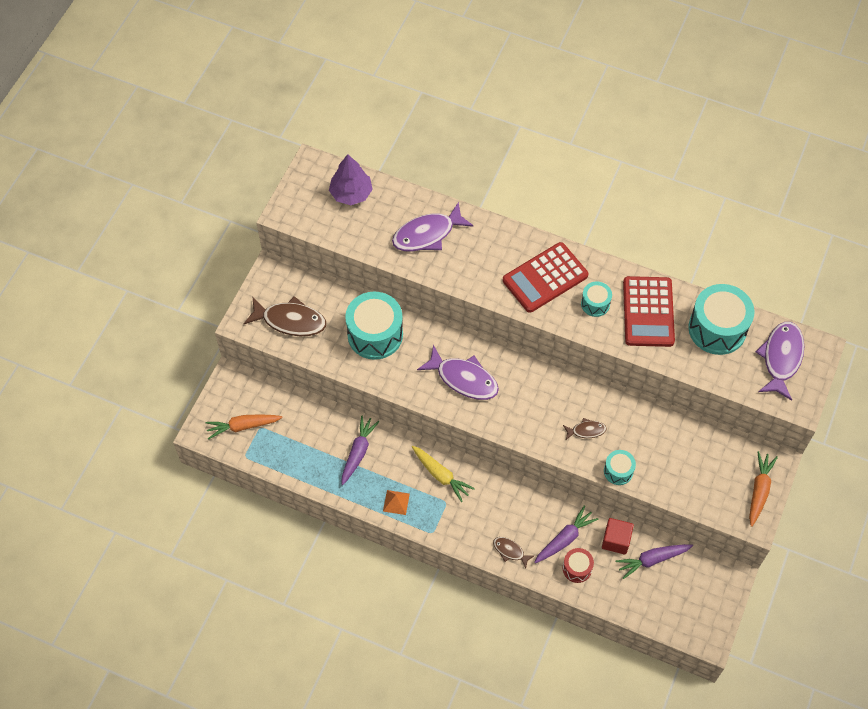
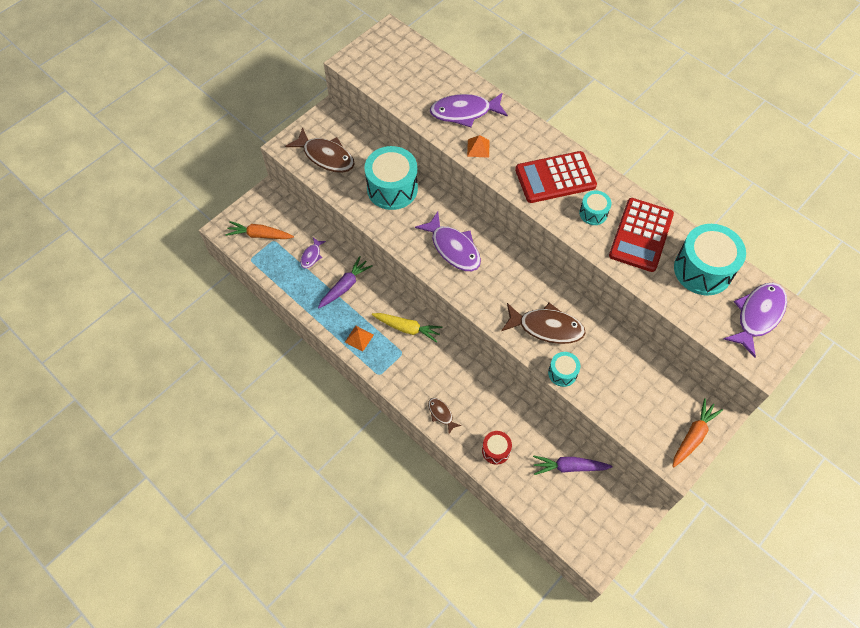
camera: 20 degrees right, 0 degrees up
purple tree [329,154,373,205] -> none
yellow carrot [412,446,475,502] -> yellow carrot turned 45 degrees counterclockwise [372,313,442,343]
purple carrot [534,506,598,563] -> none
brown fish [563,418,606,440] -> brown fish [501,303,585,344], size x1.97
red cube [602,518,634,555] -> none
none -> purple fish [300,237,326,268]
none -> orange pyramid [467,135,490,158]

